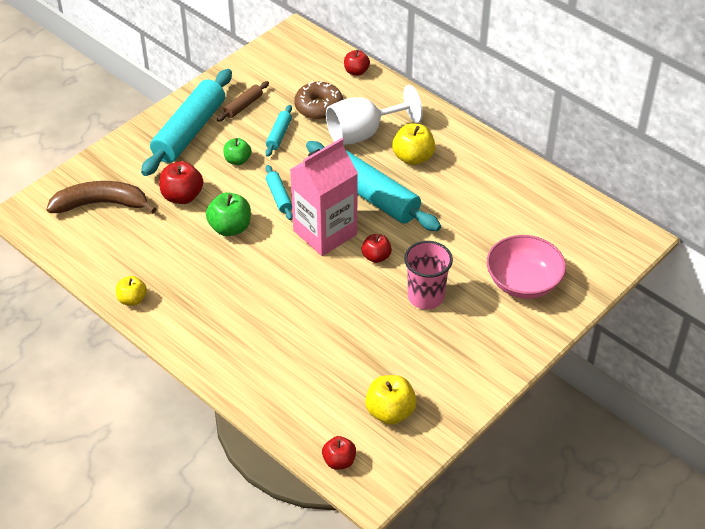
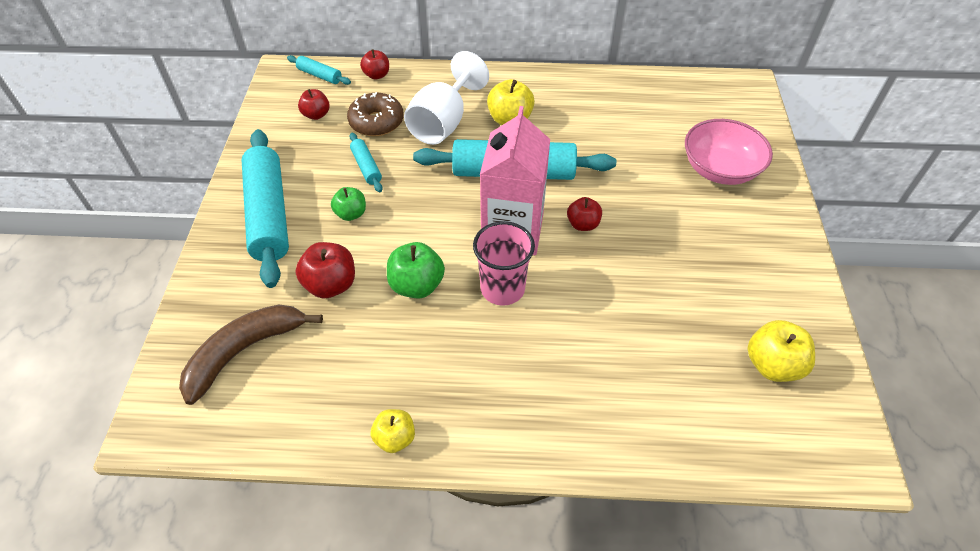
camera: 40 degrees left, 5 degrees up
brown rolling pin [217,81,269,122] -> none
turquoise rolling pin [265,165,293,220] -> turquoise rolling pin moved to [287,55,351,85]
red apple [322,436,356,470] -> red apple moved to [298,89,330,120]
pink cup [404,241,453,310] -> pink cup moved to [473,221,535,306]

